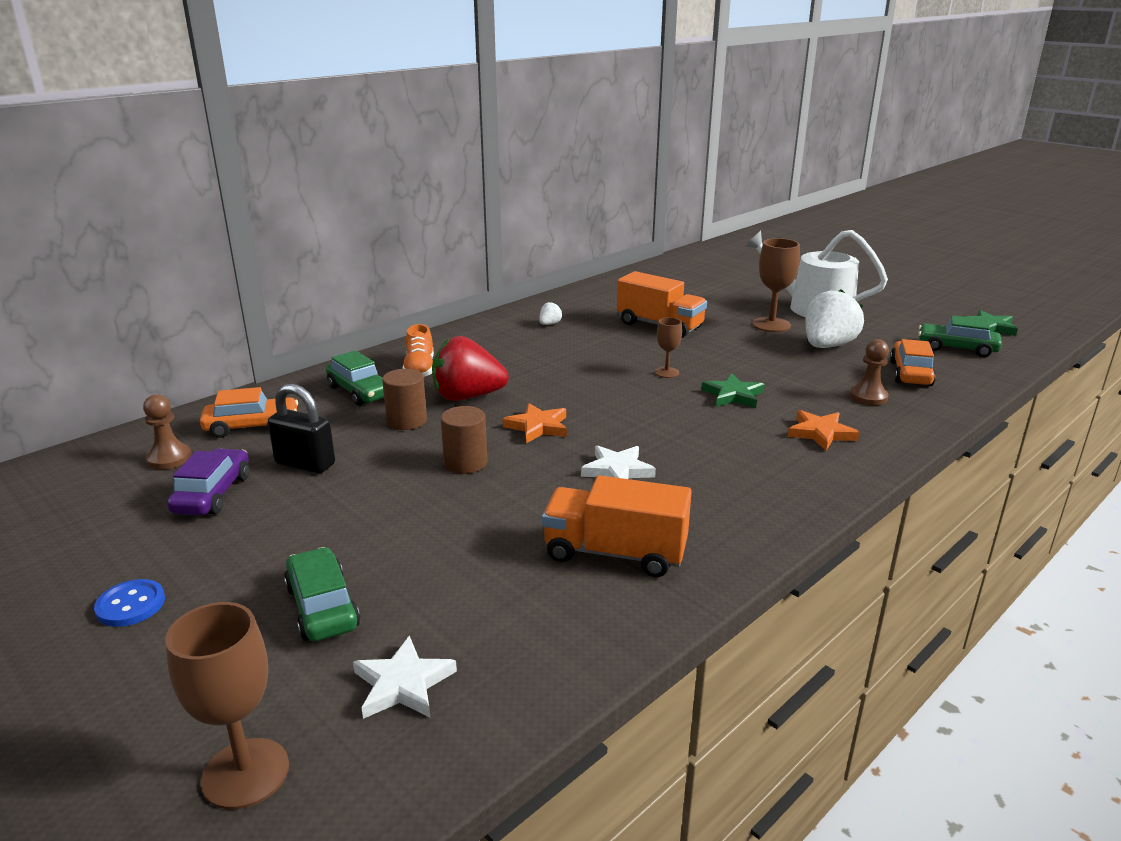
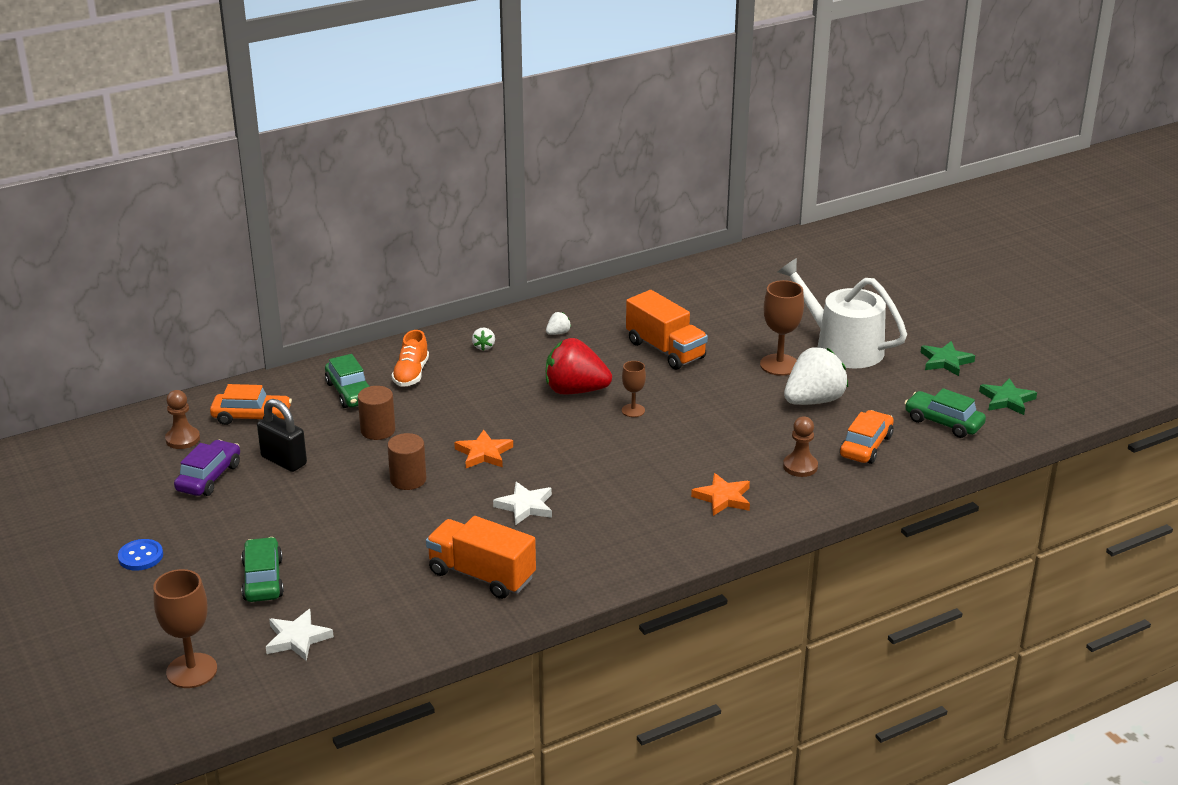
camera: 15 degrees right, 5 degrees up
red strawberry [432,336,509,401] -> red strawberry moved to [546,338,612,395]
green star [701,373,765,408] -> green star moved to [920,341,975,376]
none -> white strawberry [472,327,495,350]

